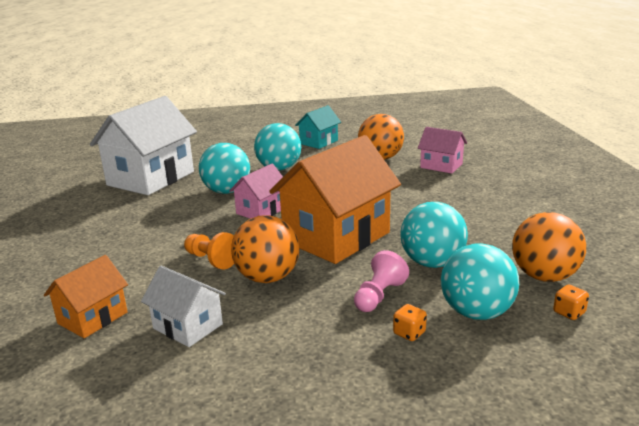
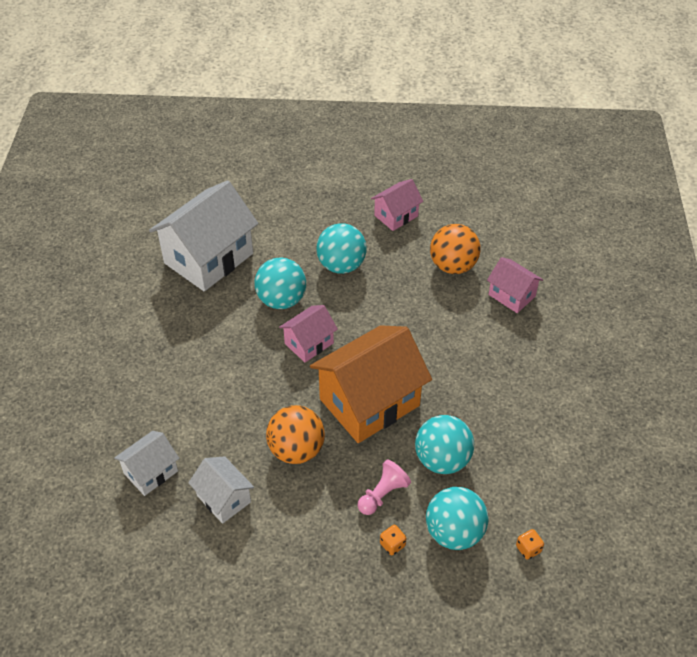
camera: 10 degrees right, 25 degrees up
orange house [44,255,128,338] -> white house [114,431,179,496]
orange pawn [184,232,234,269] -> none
turquoise house [295,105,341,149] -> pink house [371,179,423,231]
orange ball [512,212,586,282] -> none

